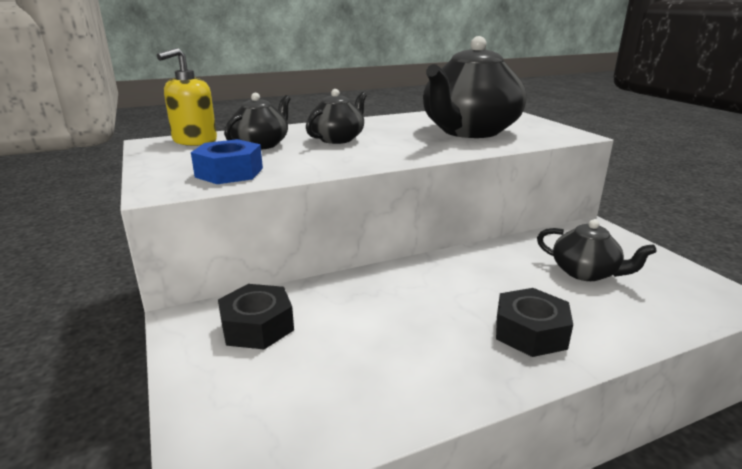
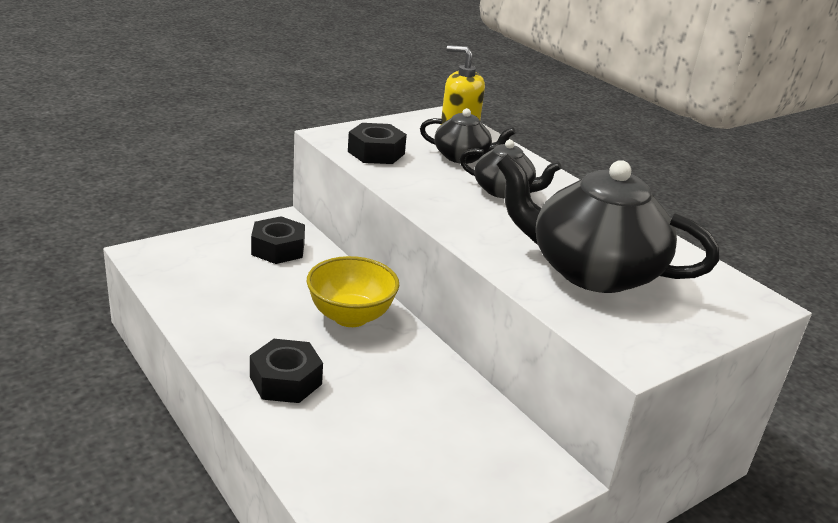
camera: 75 degrees right, 5 degrees up
blue nut [191,139,263,184] -> black nut [348,123,407,164]
black teapot [537,219,657,281] -> none
none -> yellow bowl [307,256,399,327]

